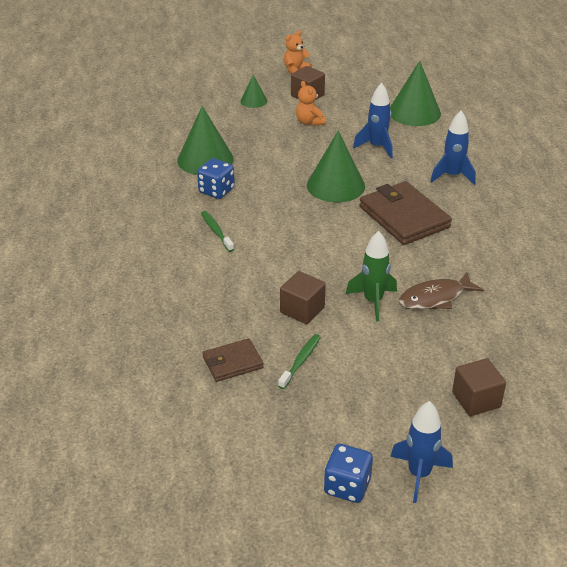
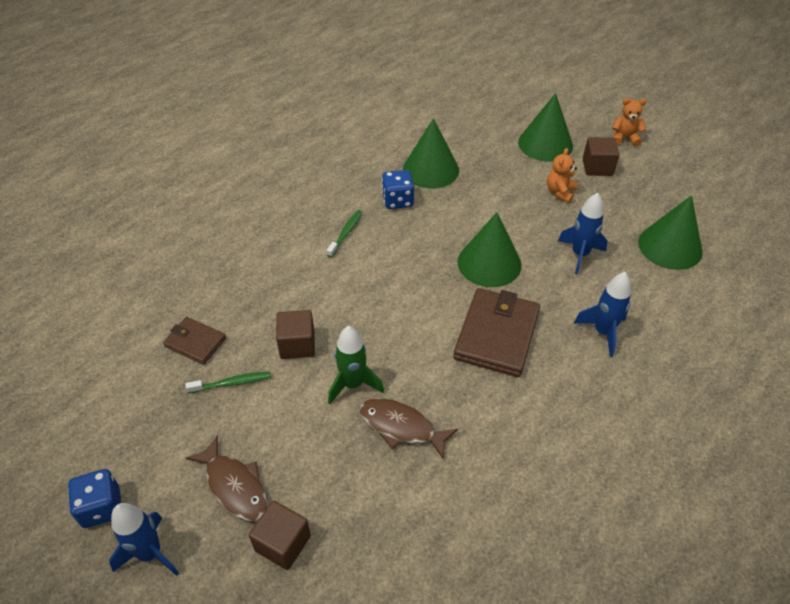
camera: 50 degrees right, 10 degrees up
green cone [240,75,267,108] -> green cone [518,93,573,162], size x1.90
none -> brown fish [186,436,268,521]

